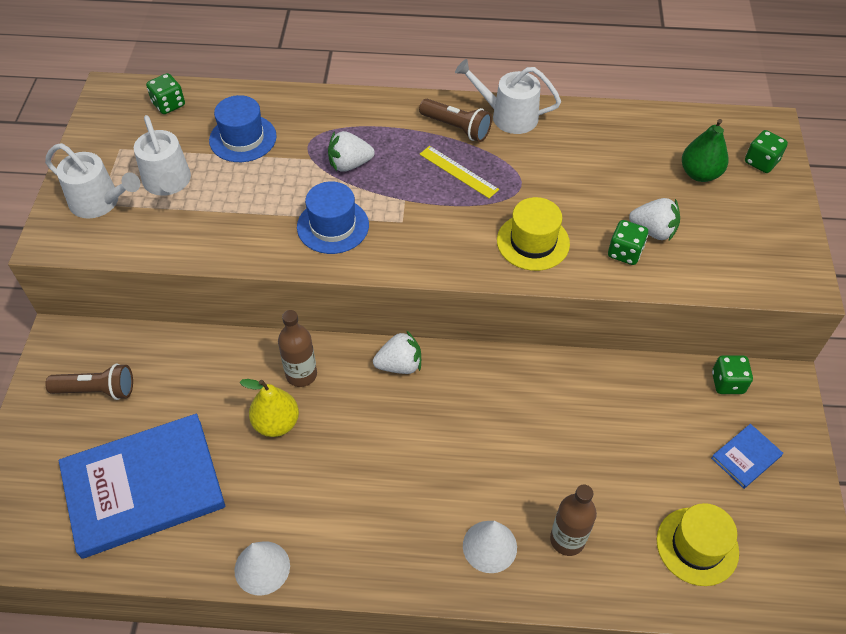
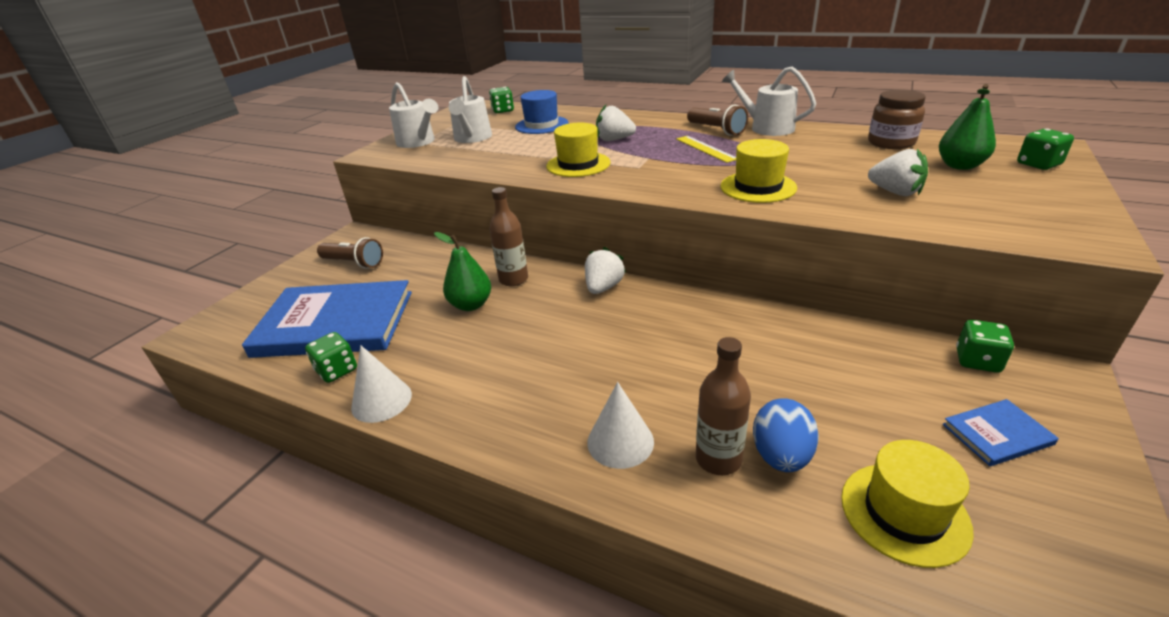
camera: 25 degrees right, 20 degrees down
yellow pear [240,379,299,437] -> green pear [434,232,491,311]
blue hat [297,181,369,254] -> yellow hat [546,123,610,177]
white strawberry [373,330,421,374] -> white strawberry turned 75 degrees counterclockwise [585,247,626,294]
green dice [608,220,648,265] -> green dice moved to [305,332,357,383]
none -> blue egg [753,398,819,472]
none -> brown jar [868,89,926,149]

